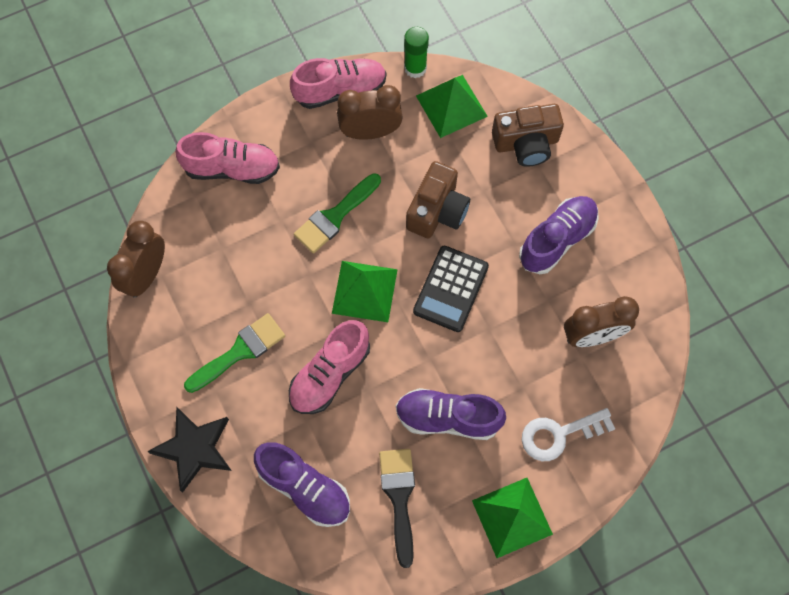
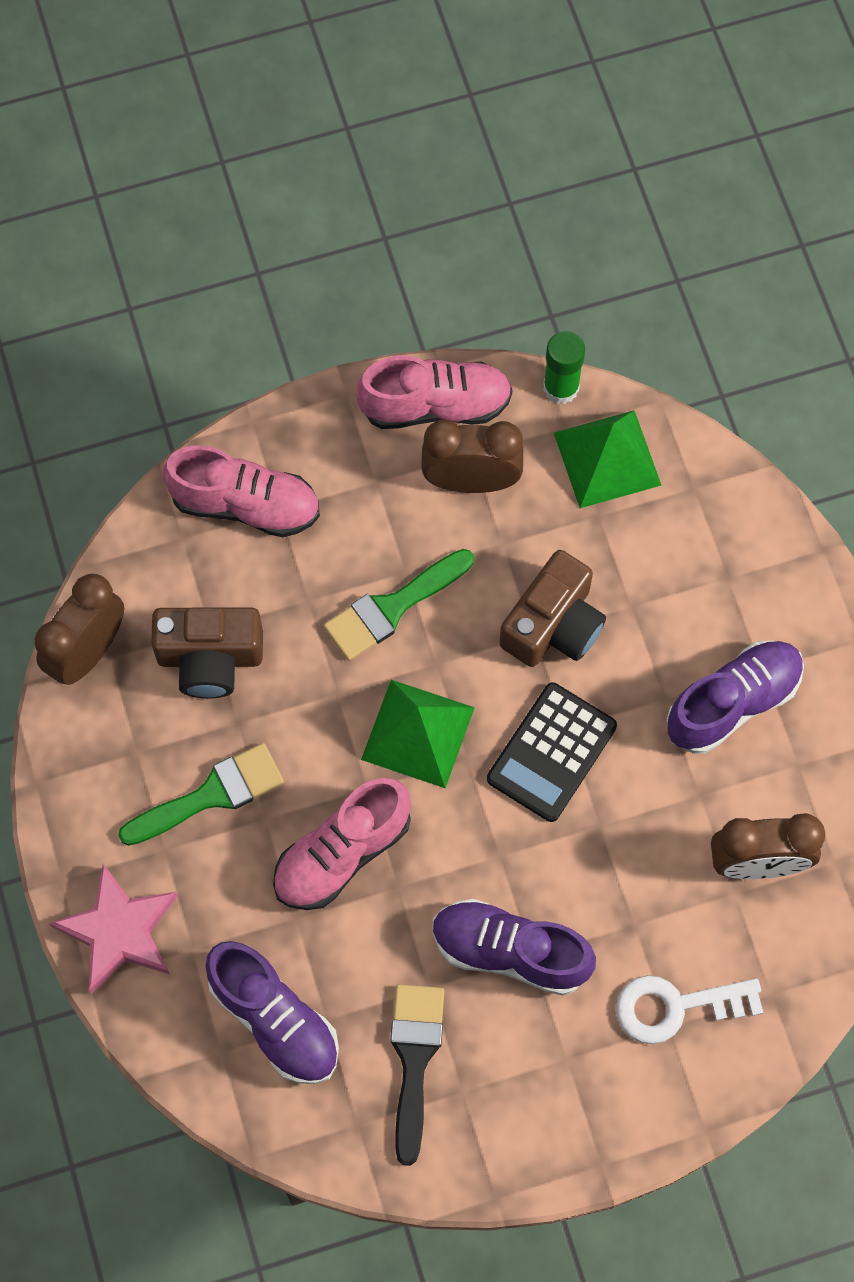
camera: 10 degrees right, 0 degrees up
black star [147,407,232,493] -> pink star [49,863,178,994]
green pyramid [472,478,553,558] -> none
brown camera [492,104,564,167] -> brown camera moved to [151,607,263,699]

